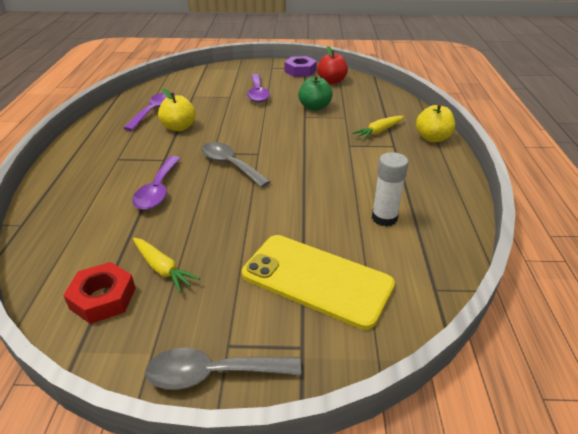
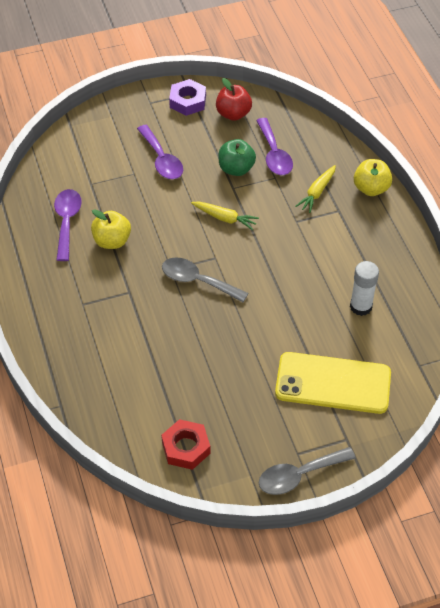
camera: 20 degrees left, 15 degrees up
purple spoon [132,156,181,210] -> purple spoon moved to [256,118,293,175]
yellow carrot [133,238,200,293] -> yellow carrot moved to [191,201,259,230]

